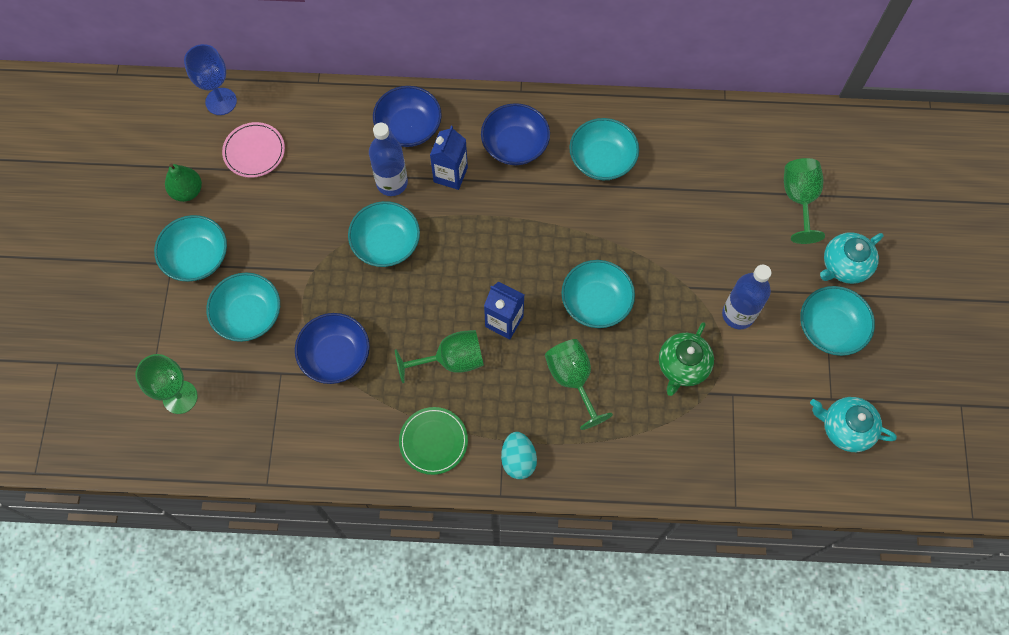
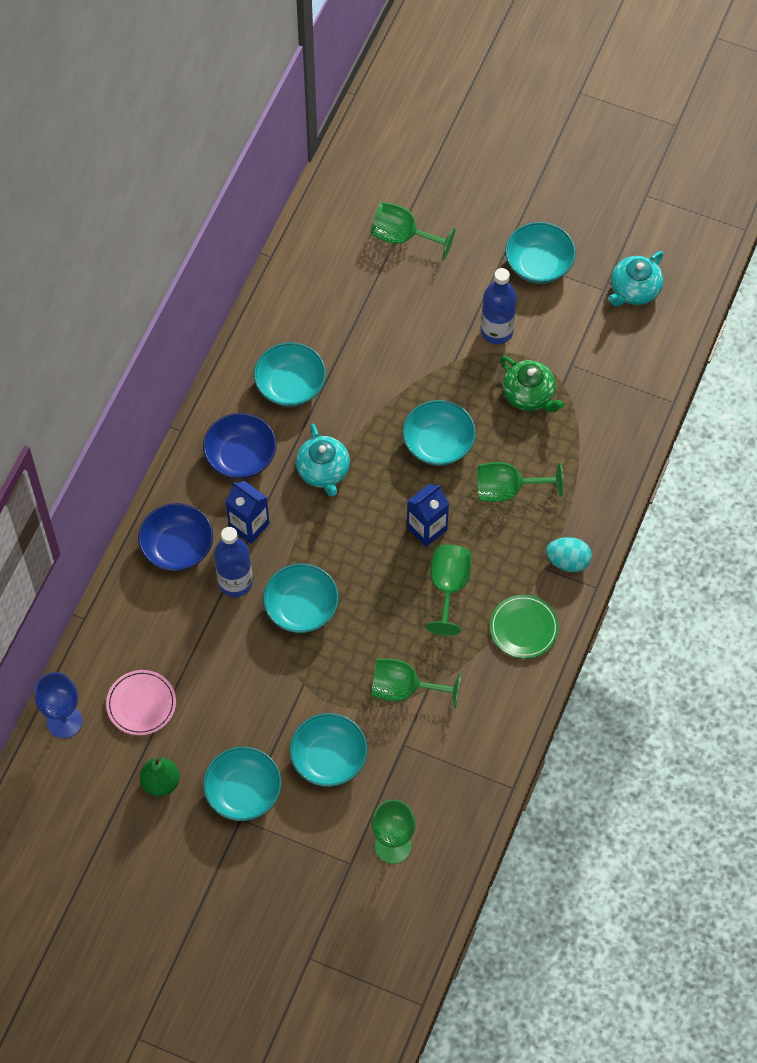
camera: 70 degrees left, 5 degrees down
blue bowl [295,313,370,384] -> green goblet [371,659,461,708]
turquoise teapot [820,232,884,284] -> turquoise teapot moved to [296,424,350,497]

